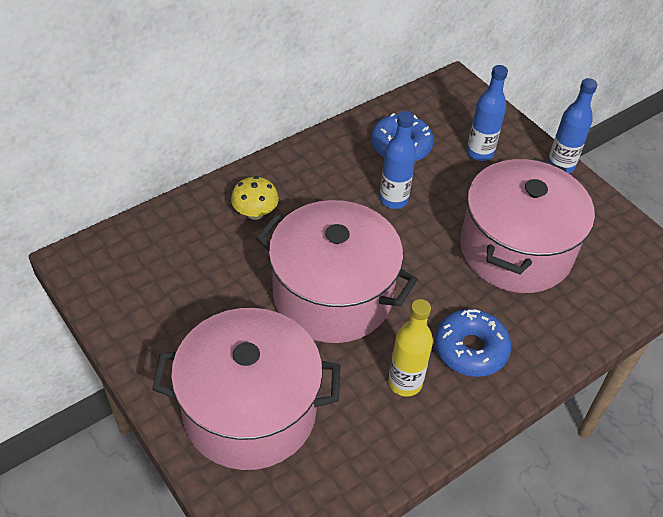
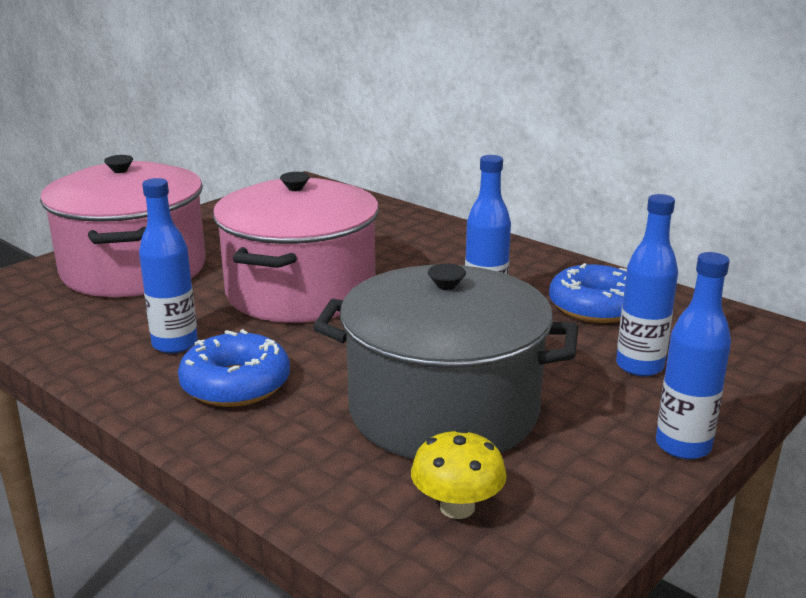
camera: 80 degrees right, 25 degrees down
yellow mushroom [231,176,279,220] -> yellow mushroom moved to [411,429,507,519]
yellow bottle [388,299,433,397] -> blue bottle [139,178,198,353]
pink pot [460,158,595,293] -> grey pot [313,263,578,459]

